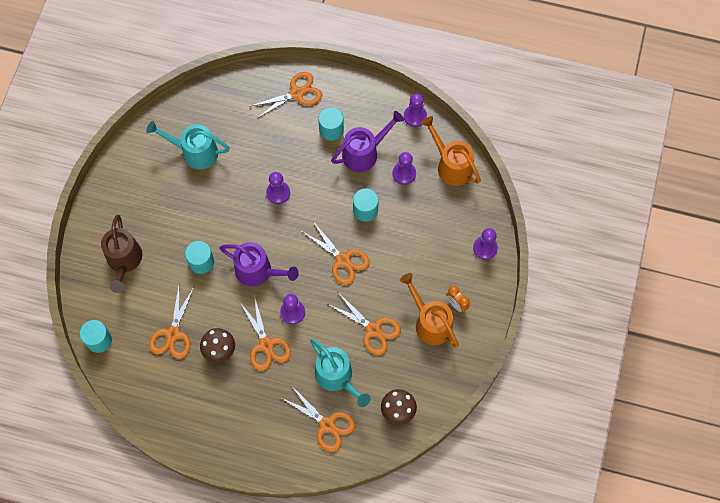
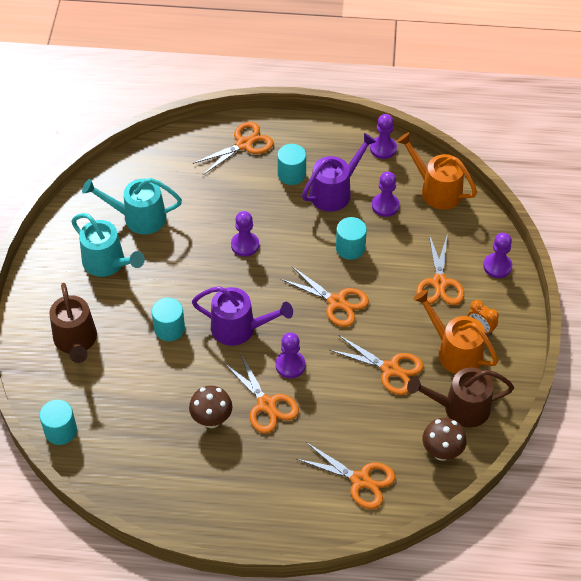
camera: 10 degrees left, 15 degrees down
orange scissors [149,286,194,359] -> orange scissors moved to [416,233,464,305]
turquoise watering can [310,339,371,407] -> turquoise watering can moved to [71,213,145,277]
none -> brown watering can [407,367,514,428]

